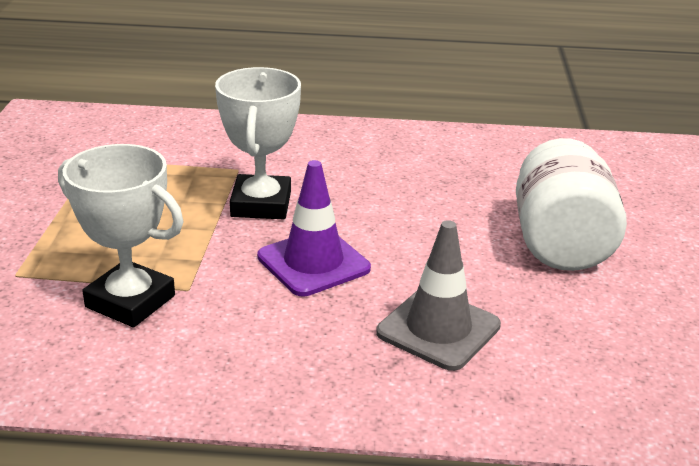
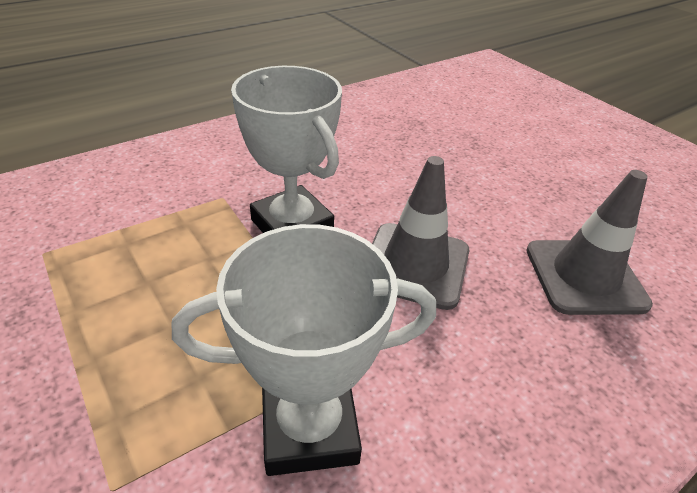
camera: 40 degrees left, 10 degrees up
purple traffic cone [257,160,371,296] -> grey traffic cone [372,156,469,310]
white jar [516,138,627,271] -> none

